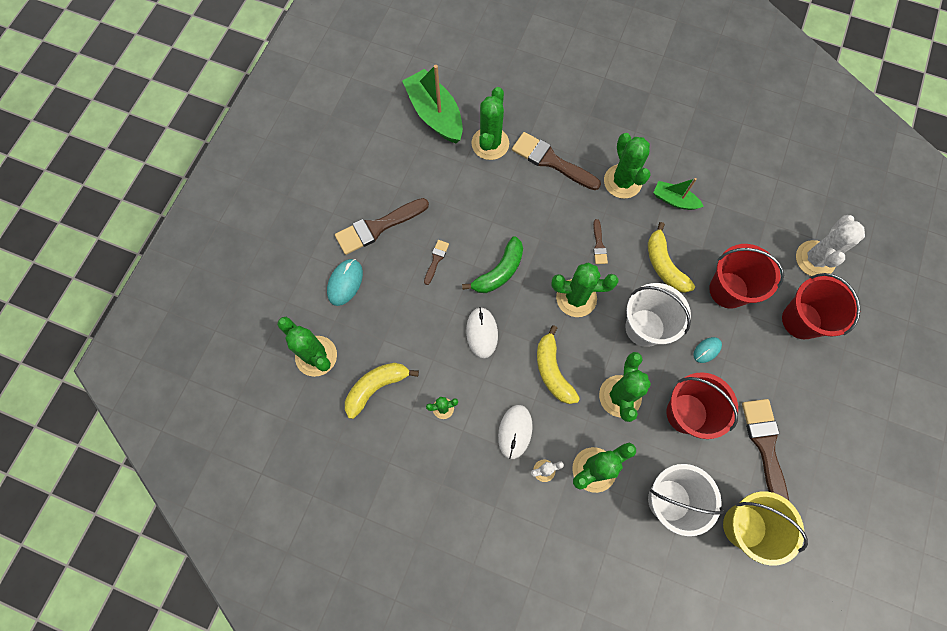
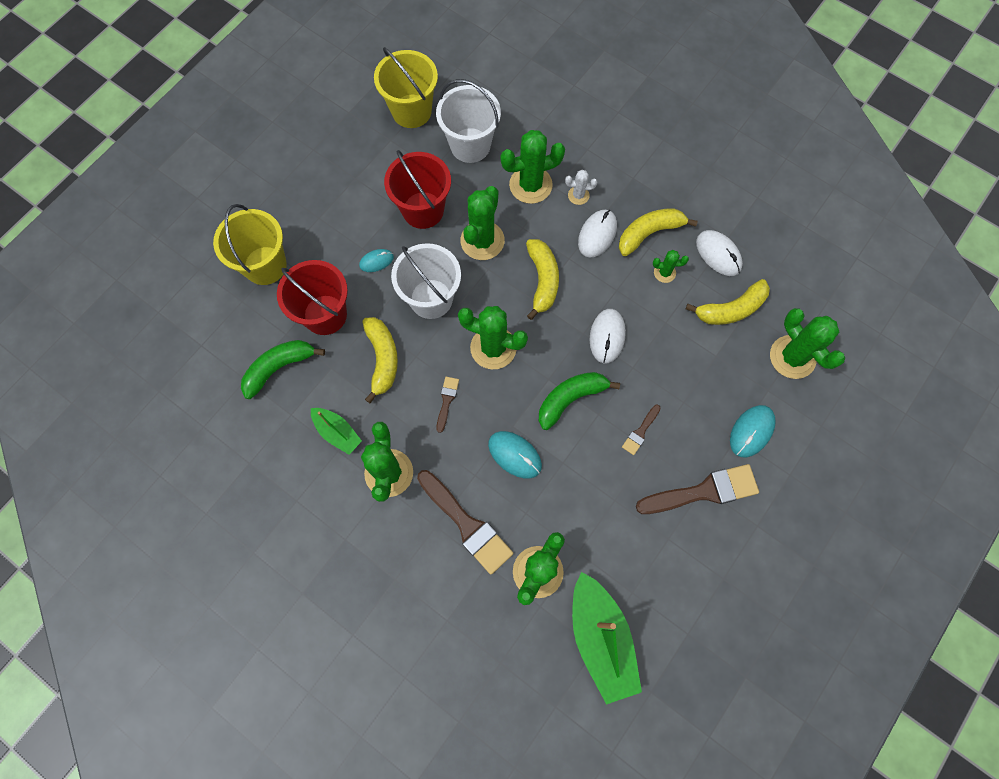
camera: 165 degrees left, 0 degrees up
brown brush [742,399,789,501] -> none
red bucket [782,273,861,339] -> yellow bucket [213,204,287,285]
white cactus [796,215,865,276] -> none
none -> green banana [241,340,325,399]
none -> turquoise mouse [488,431,542,478]
none -> yellow banana [619,208,698,256]
none -> white mouse [696,230,743,276]

